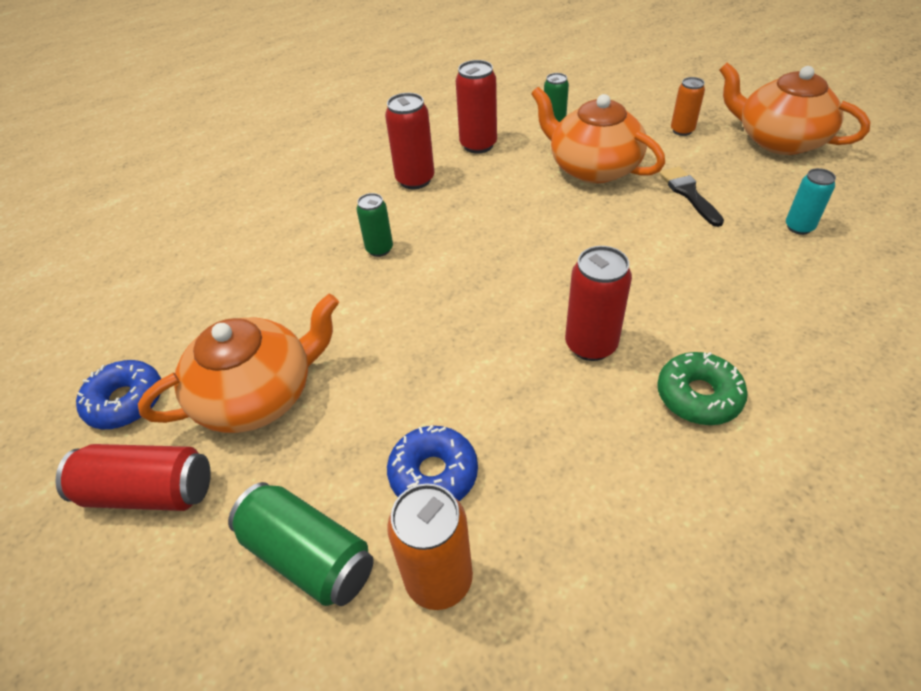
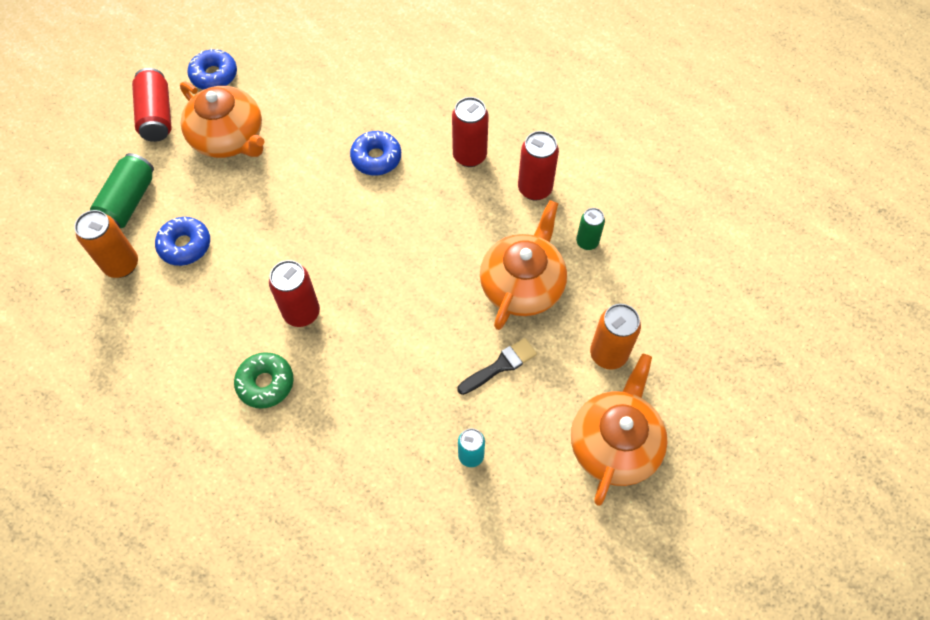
camera: 70 degrees right, 15 degrees up
green can [357,193,393,257] -> blue donut [350,131,401,176]
orange can [671,77,705,136] -> orange can [590,304,641,370], size x1.58

